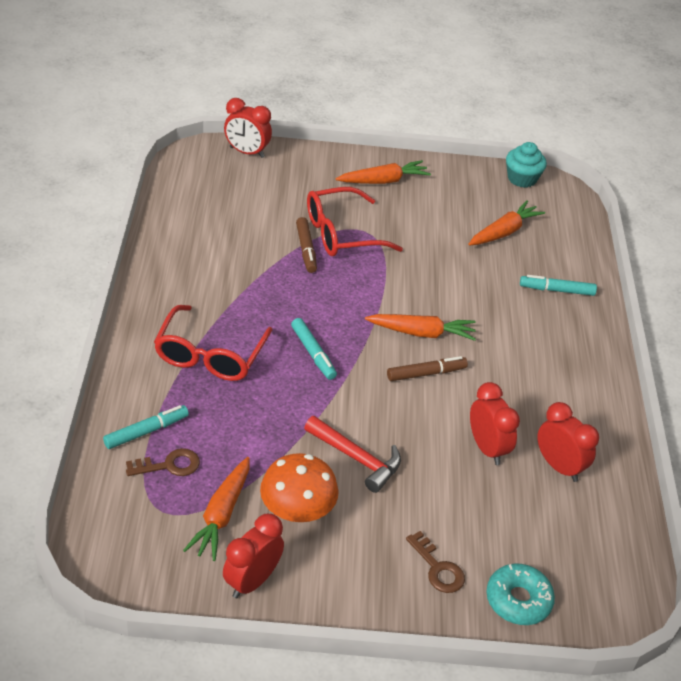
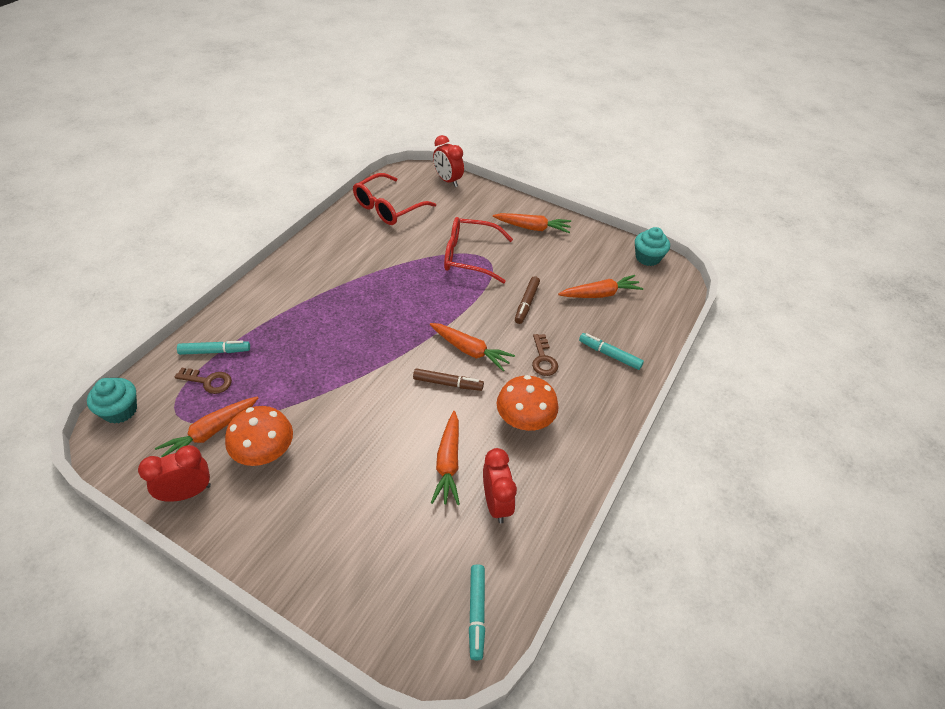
camera: 30 degrees right, 5 degrees up
red glasses [154,305,272,381] -> red glasses moved to [353,173,436,225]
turquoise marker [291,318,337,380] -> turquoise marker moved to [469,564,485,660]
brown marker [296,217,317,273] -> brown marker moved to [515,276,540,324]
red hammer [304,416,401,493] -> none
brown key [406,531,465,593] -> brown key moved to [532,334,558,376]
red clock [470,382,520,465] -> orange carrot [431,411,460,505]
turquoise donut [486,564,555,625] -> none
none -> turquoise cupcake [87,378,137,424]
none -> orange mushroom [497,375,559,431]

